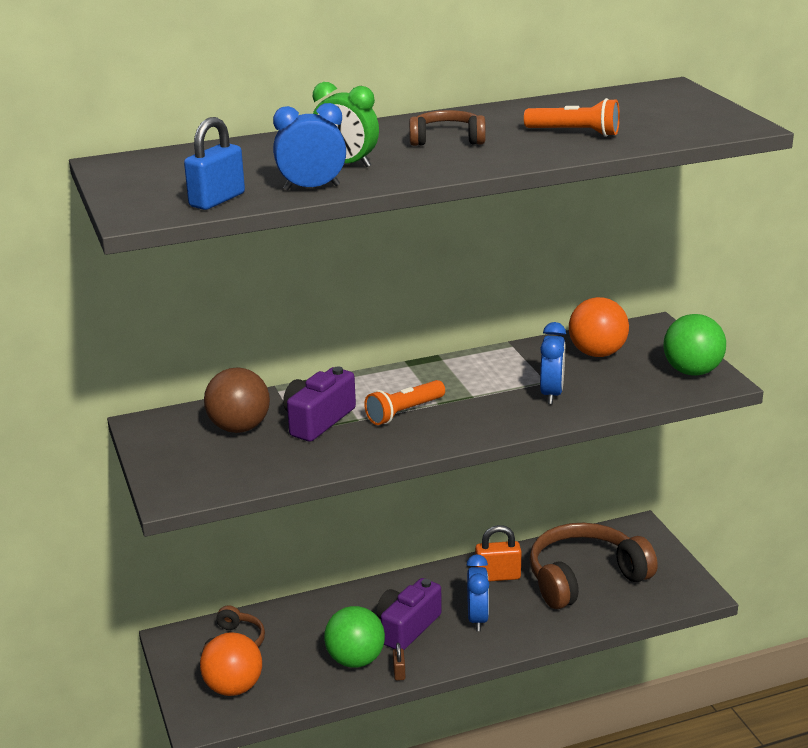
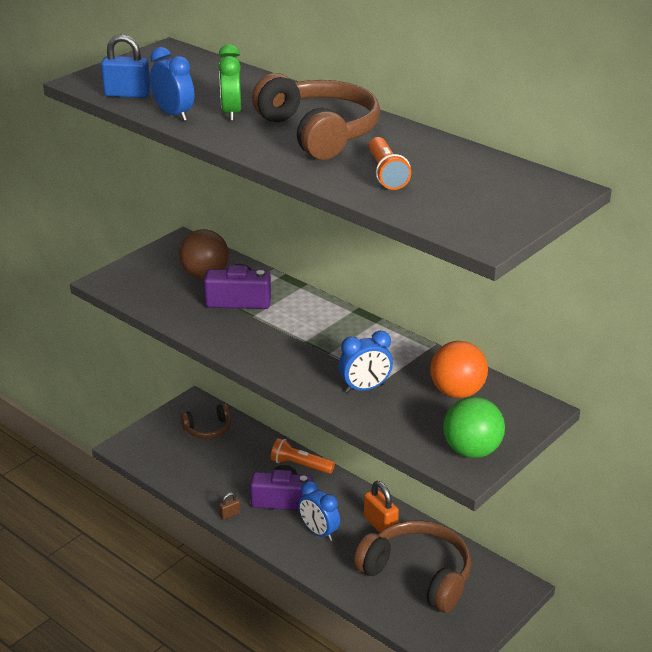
camera: 60 degrees right, 5 degrees up
orange ball [200,633,262,696] -> none
green ball [324,606,385,668] -> none
orange flashlight [364,380,445,425] -> orange flashlight moved to [271,438,335,474]
brown headphones [409,110,486,146] -> brown headphones [252,73,380,160], size x1.92
blue clock [467,554,489,631] -> blue clock turned 75 degrees clockwise [299,481,340,541]

